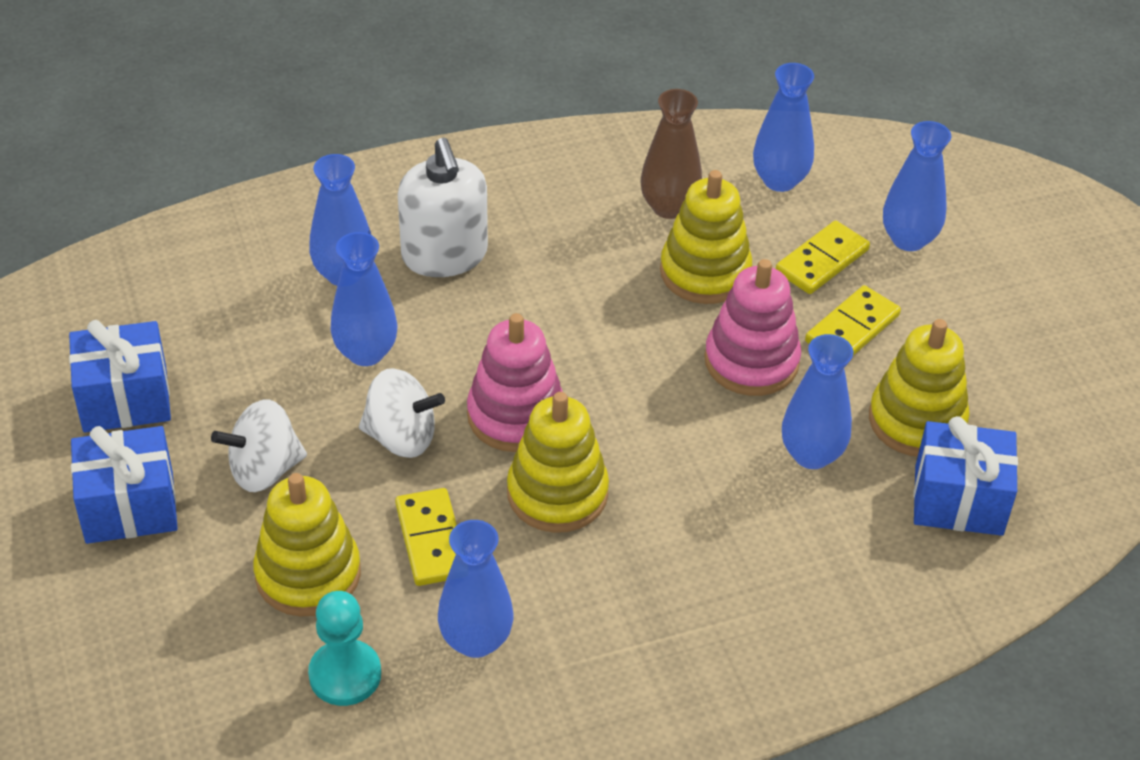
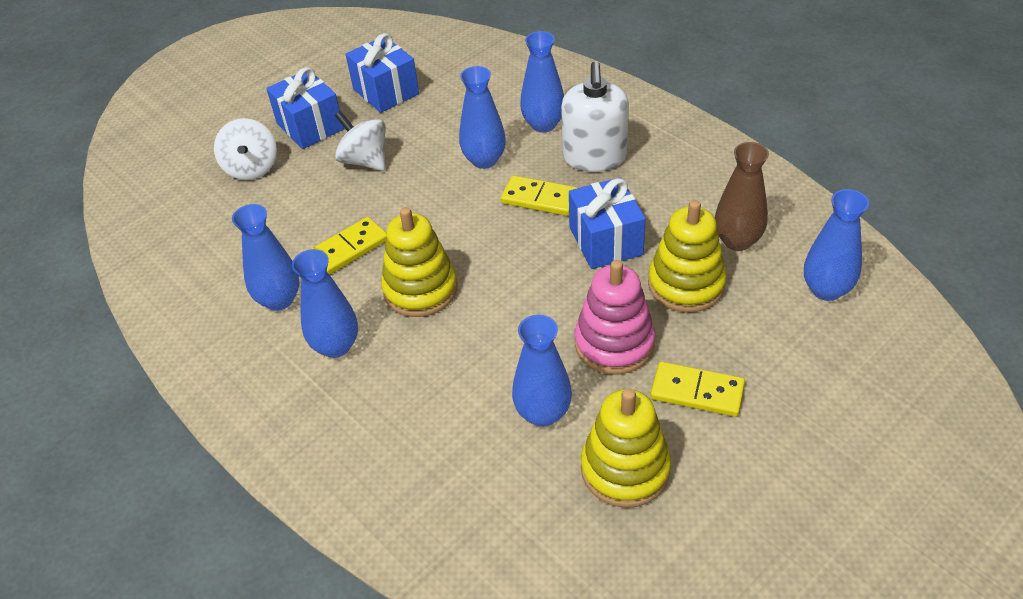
camera: 70 degrees right, 0 degrees up
yellow stacking toy [253,473,361,617] -> none
turquoise pawn [308,591,381,706] -> none
white spinning top [359,368,445,458] -> white spinning top moved to [214,118,277,180]
white soap dispenser [398,138,488,277] -> white soap dispenser turned 45 degrees counterclockwise [561,61,629,172]
pink stacking toy [467,313,563,452] -> none
yellow domino [776,220,870,294] -> yellow domino moved to [501,176,578,216]
blue vase [883,121,951,251] -> blue vase moved to [292,249,358,358]
blue gift [913,416,1018,536] -> blue gift moved to [569,177,646,269]

